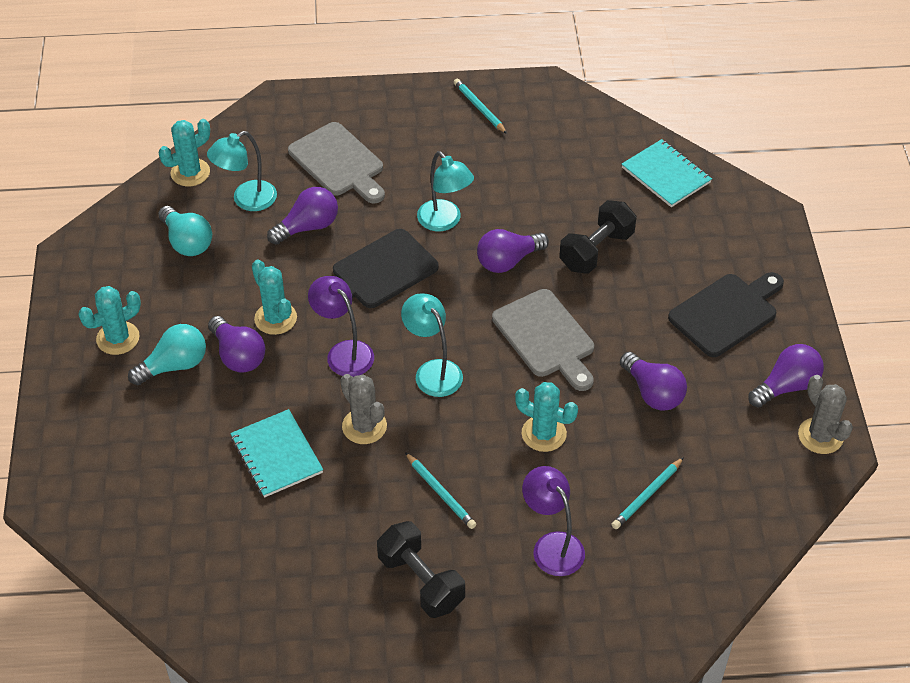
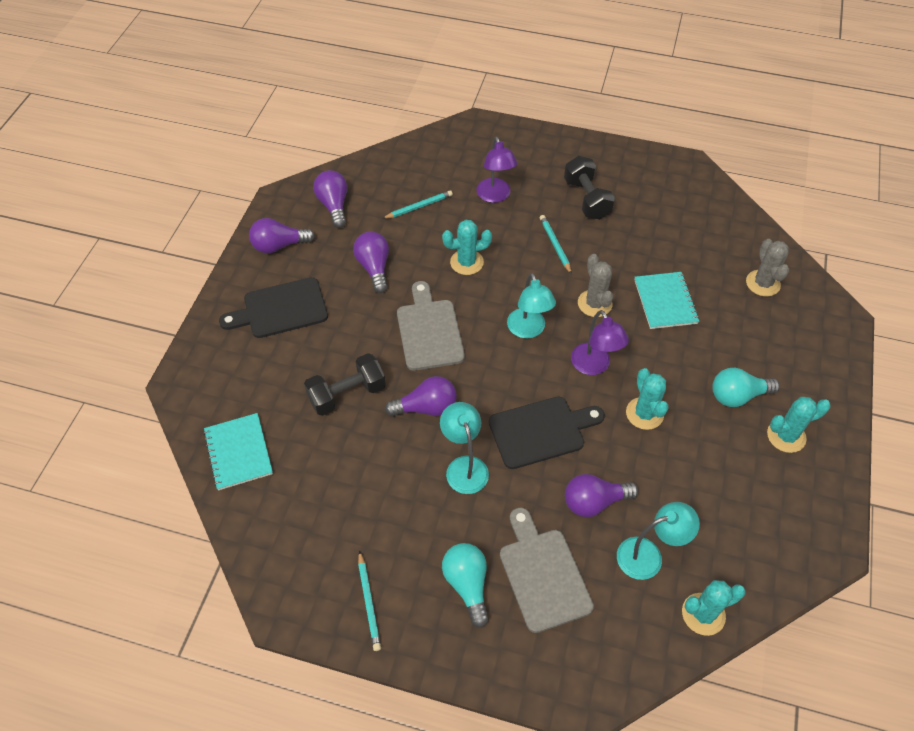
camera: 160 degrees left, 5 degrees up
turquoise light bulb [158,206,212,256] -> turquoise light bulb moved to [442,543,489,628]
purple light bulb [208,316,265,373] -> purple light bulb moved to [313,170,347,228]
turquoise cactus [515,382,578,452] -> turquoise cactus turned 60 degrees counterclockwise [442,220,492,275]
grey cactus [798,375,853,454] -> grey cactus moved to [746,239,789,296]

